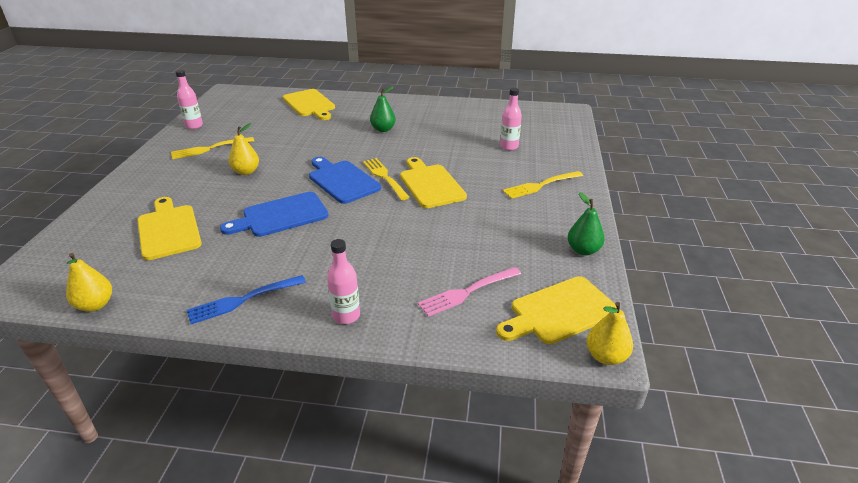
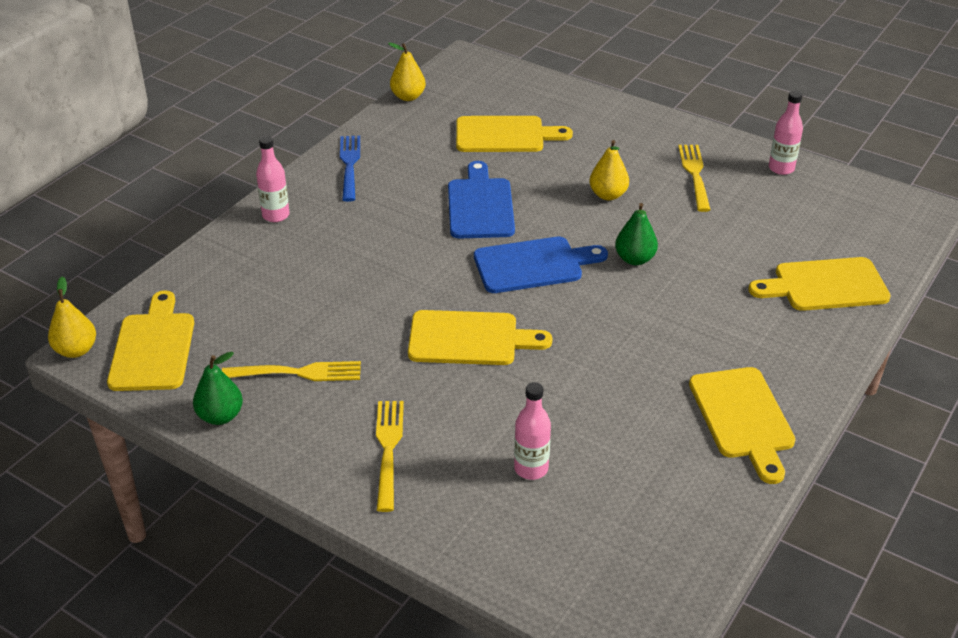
camera: 115 degrees right, 5 degrees up
yellow fork [363,158,410,200] -> yellow fork moved to [222,361,361,381]
green pear [370,86,396,132] -> green pear moved to [615,203,658,265]
pink fork [418,267,521,317] -> none
none -> yellow cutting board [689,367,796,484]

